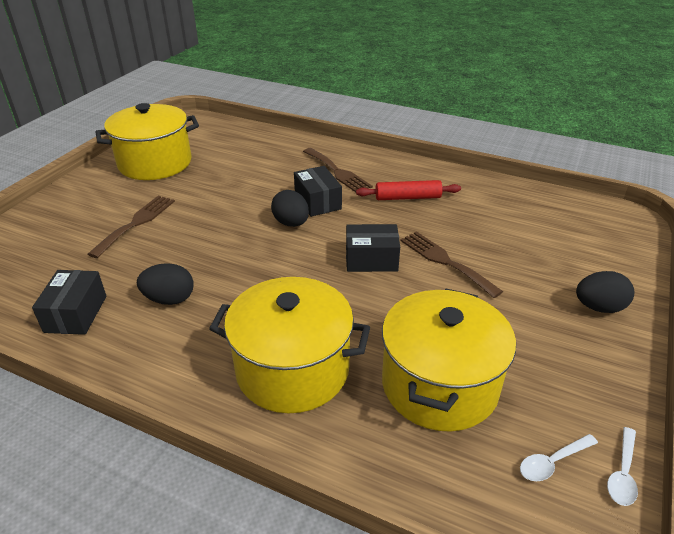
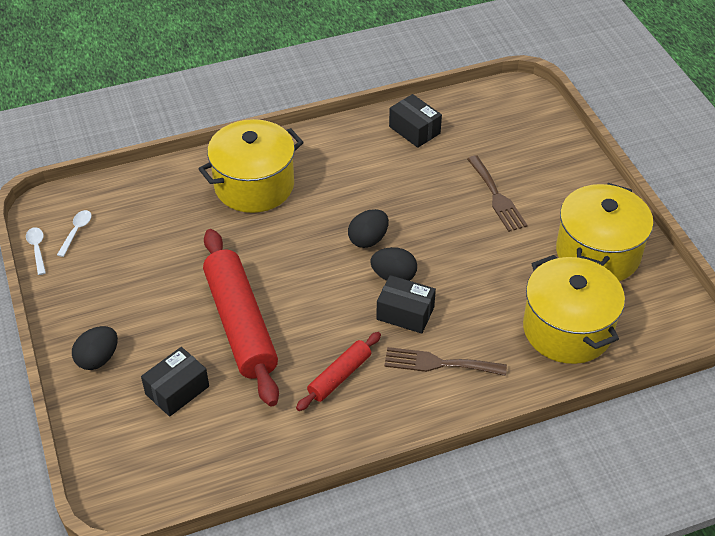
camera: 135 degrees right, 10 degrees up
black egg [137,263,194,305] -> black egg moved to [348,209,389,248]
black box [346,224,400,272] -> black box moved to [141,347,209,417]
yellow pot [382,289,516,431] -> yellow pot moved to [523,255,625,364]
brown fork [400,231,503,298] -> red rolling pin [203,229,279,406]

